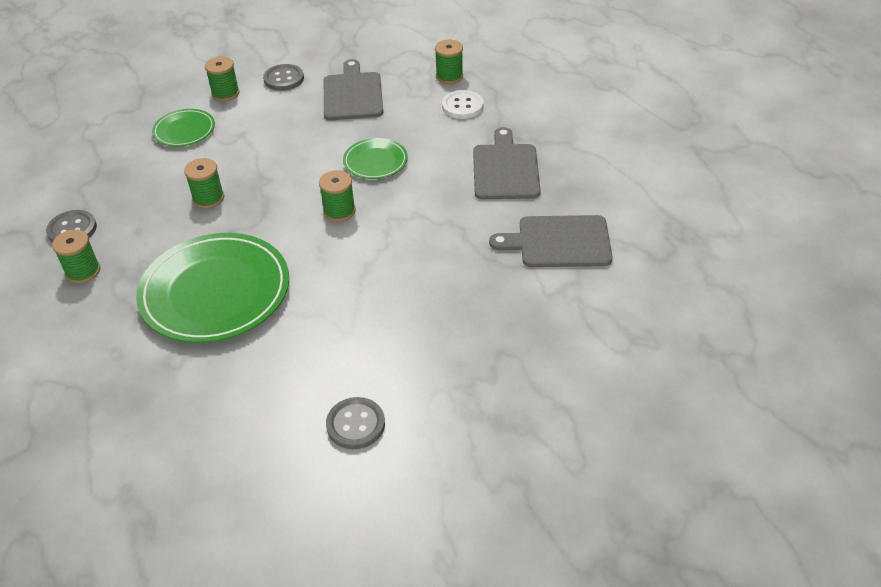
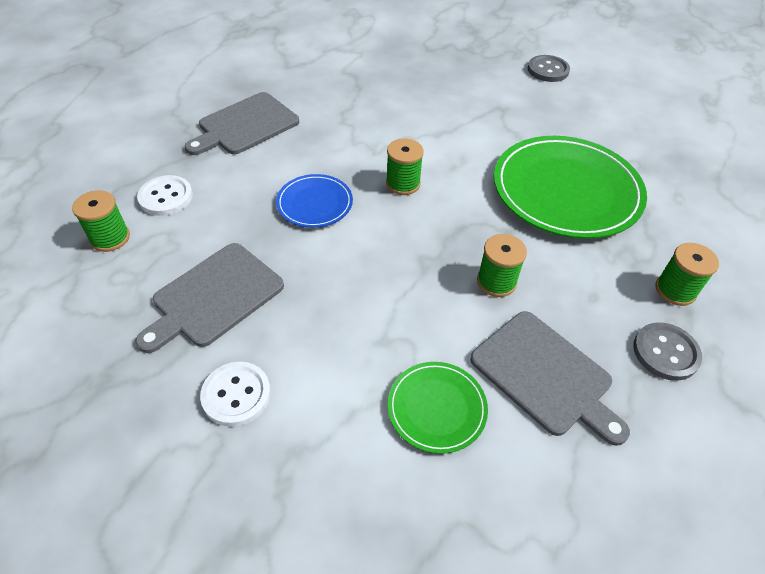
camera: 135 degrees left, 5 degrees up
green spool [205,57,240,101] -> none
grey button [263,64,304,91] -> white button [200,362,271,427]
green plate [343,138,408,179] -> blue plate [276,174,353,228]
grey cutting board [489,215,613,267] -> grey cutting board moved to [470,311,630,446]

